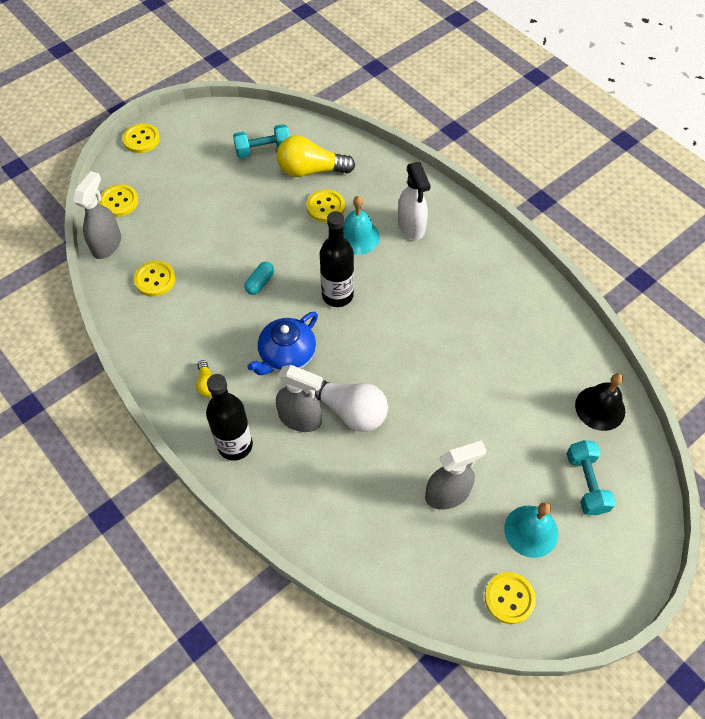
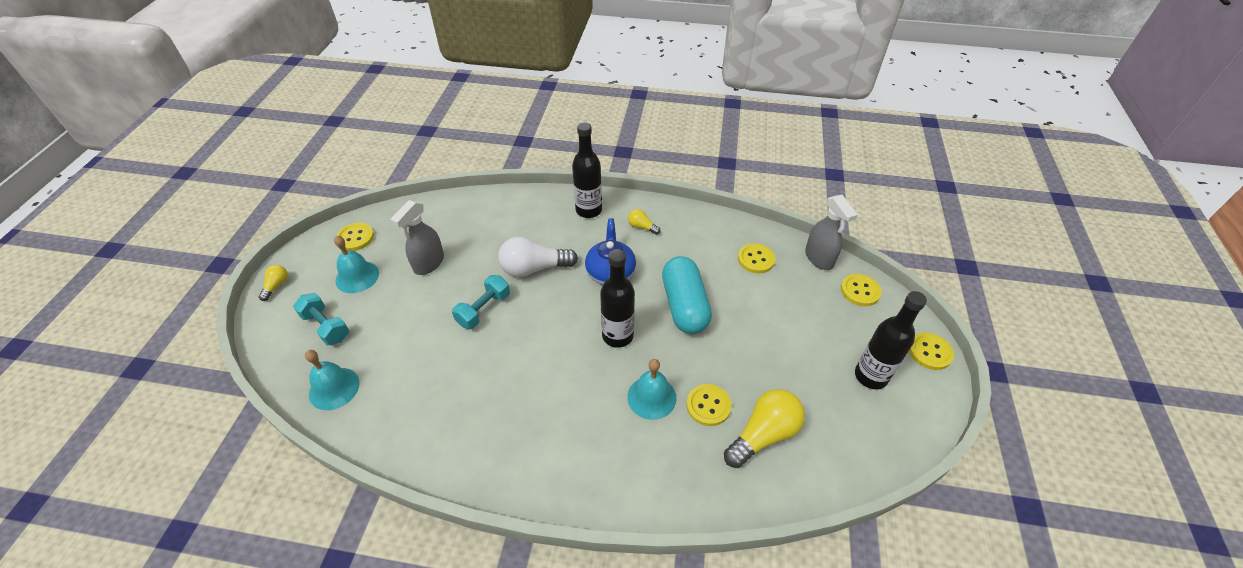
camera: 140 degrees right, 10 degrees down
turquoise dumbbell [233,124,290,158] -> turquoise dumbbell moved to [452,275,510,329]
turquoise capsule [244,262,274,295] -> turquoise capsule [662,256,712,334], size x2.30
grey spray bottle [276,365,323,432] -> none
white spray bottle [398,162,431,240] -> none
black bell [575,373,625,431] -> turquoise bell [305,350,360,410]
none -> yellow light bulb [259,265,288,301]
none -> black bottle [855,291,927,389]

